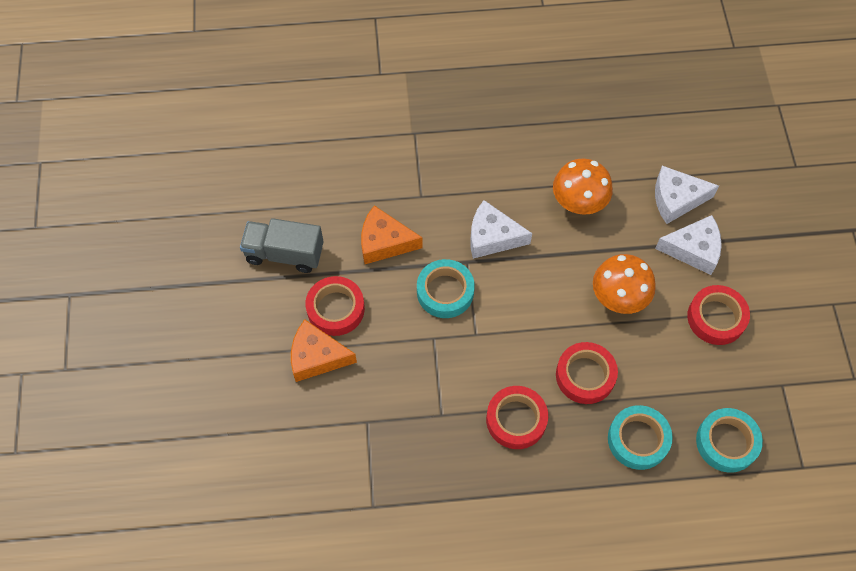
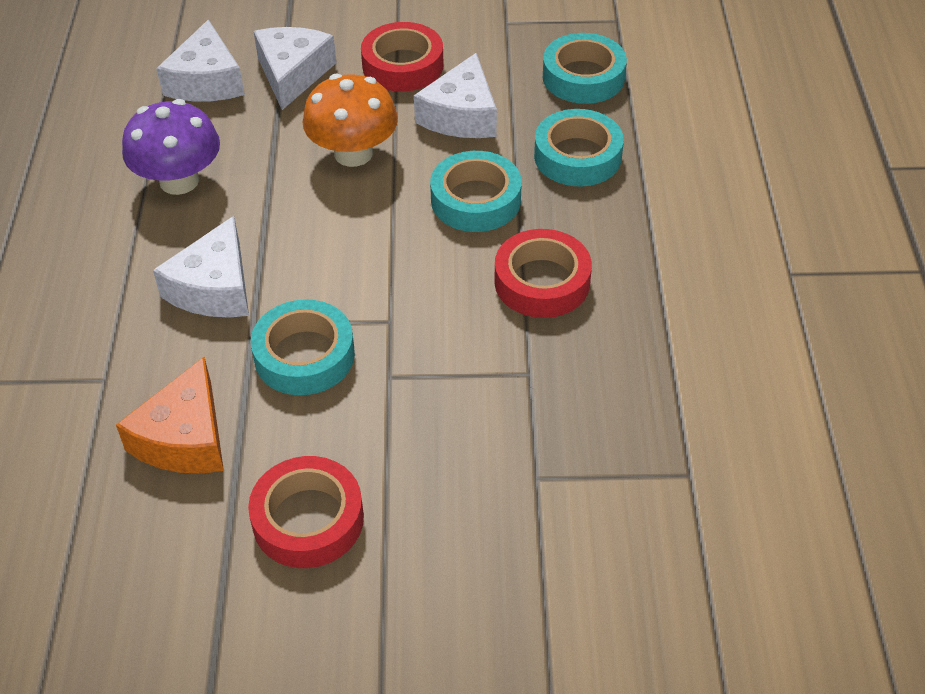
camera: 85 degrees left, 15 degrees down
grey truck [240,218,324,273] -> none
orange cheese [291,319,357,382] -> none
orange mushroom [553,158,613,215] -> purple mushroom [122,99,220,195]
red tape [556,342,618,404] -> turquoise tape [430,151,522,232]
none -> white cheese [414,53,497,138]

